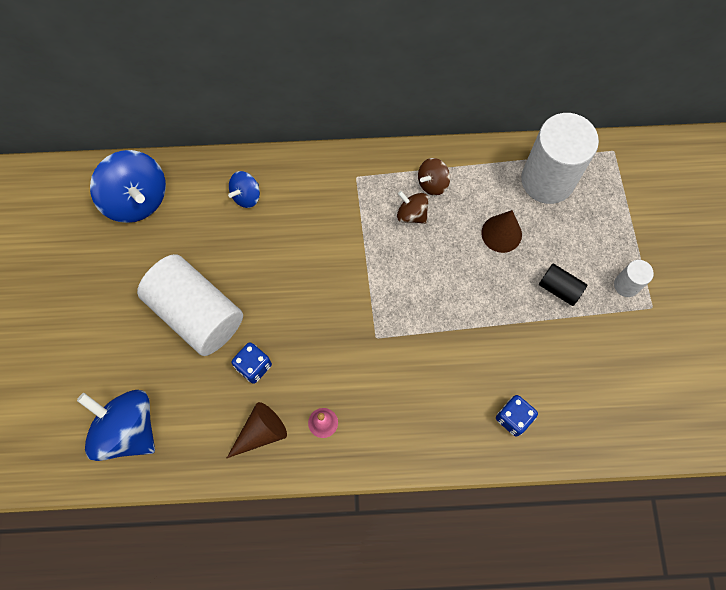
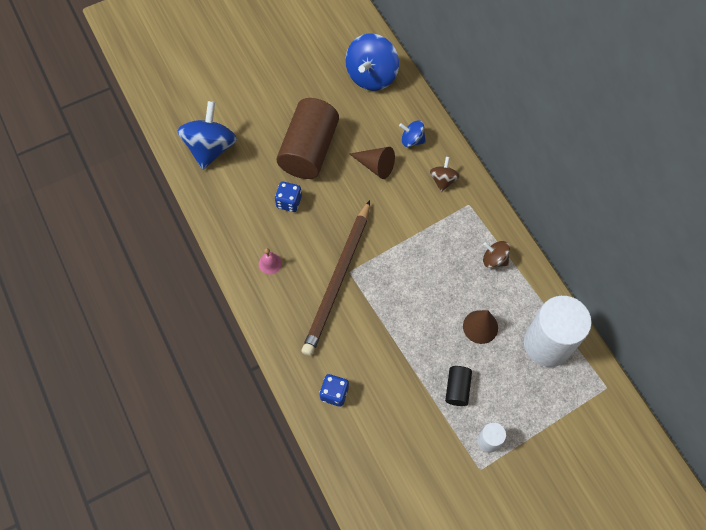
camera: 65 degrees right, 5 degrees down
white cylinder [137,254,243,356] -> brown cylinder [276,98,339,179]
brown cone [227,402,287,458] -> brown cone moved to [350,147,395,179]
brown spinning top [397,191,429,224] -> brown spinning top moved to [429,157,460,192]
none -> brown pencil [302,200,370,356]

